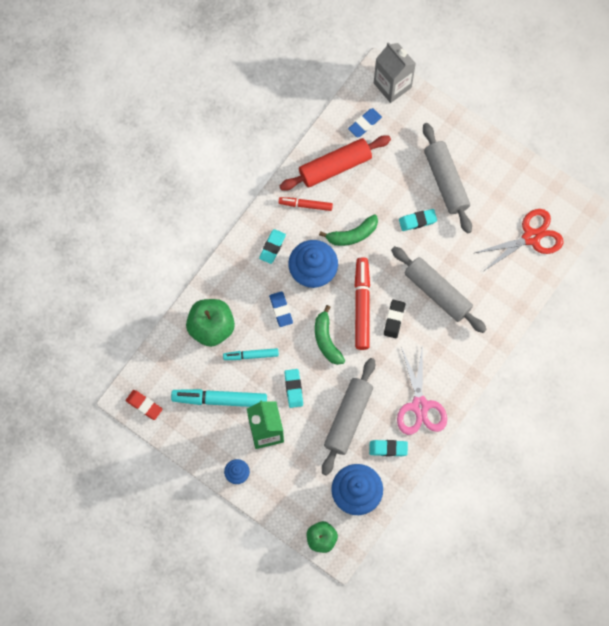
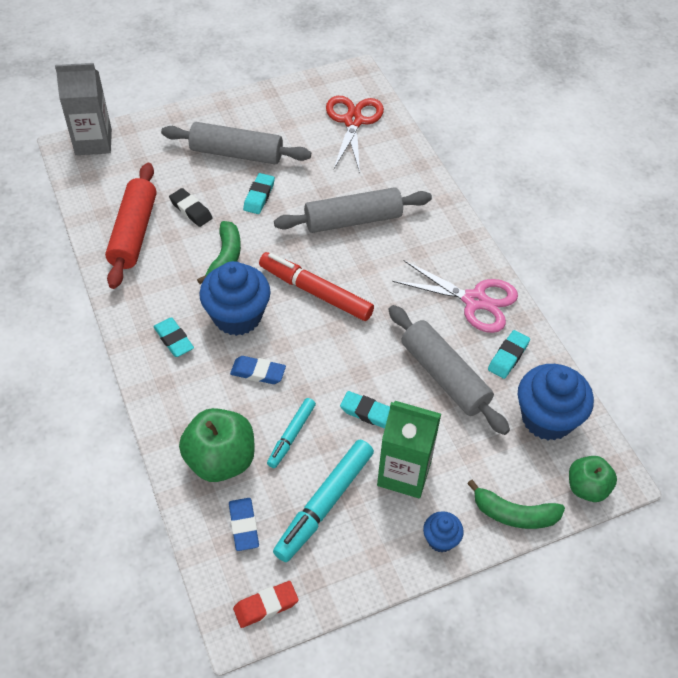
camera: 60 degrees left, 20 degrees down
red marker [279,197,333,211] -> none
green banana [315,305,345,365] -> green banana moved to [467,480,565,529]
blue eraser [348,108,382,137] -> blue eraser moved to [229,498,259,551]
black eraser [384,300,405,338] -> black eraser moved to [169,188,213,227]

